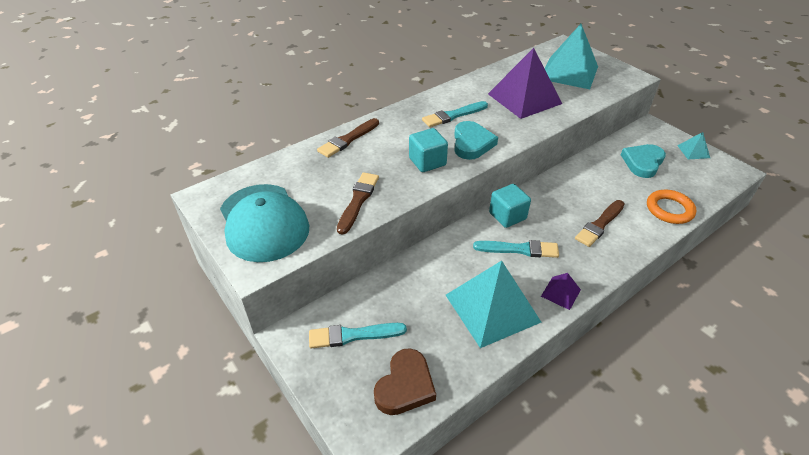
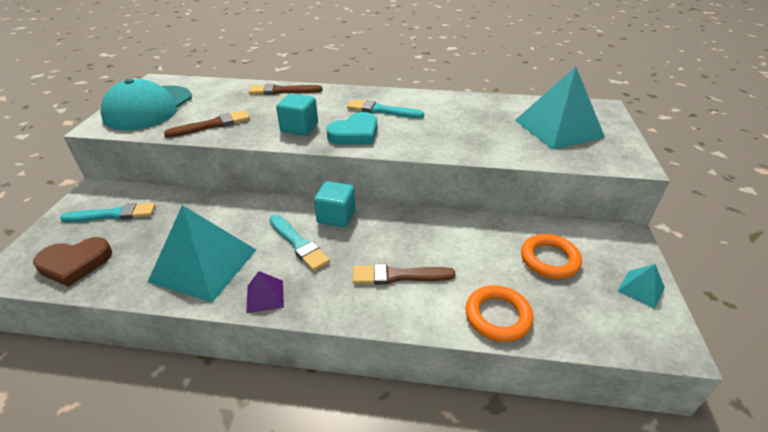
camera: 45 degrees right, 5 degrees down
turquoise brush [309,323,407,349] -> turquoise brush turned 135 degrees clockwise [60,203,156,222]
purple pyramid [488,48,562,119] -> none
turquoise heart [621,144,666,178] -> orange ring [521,234,582,279]

